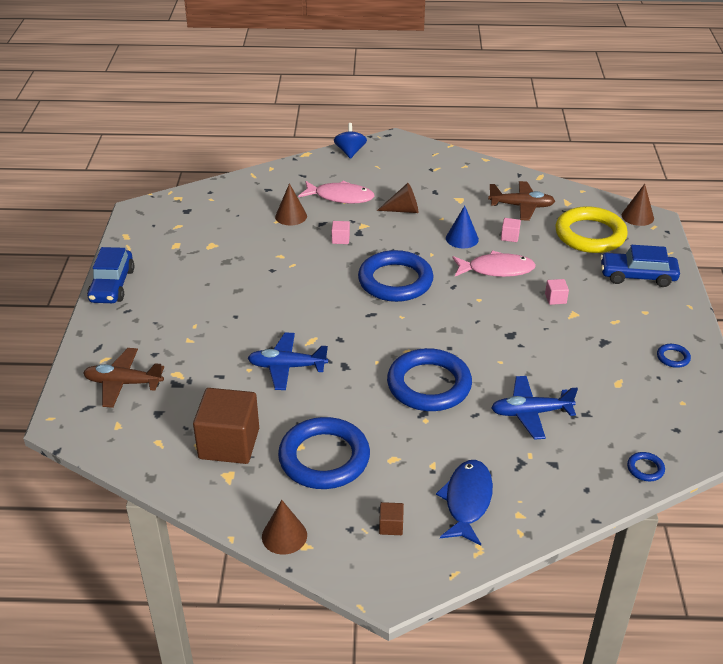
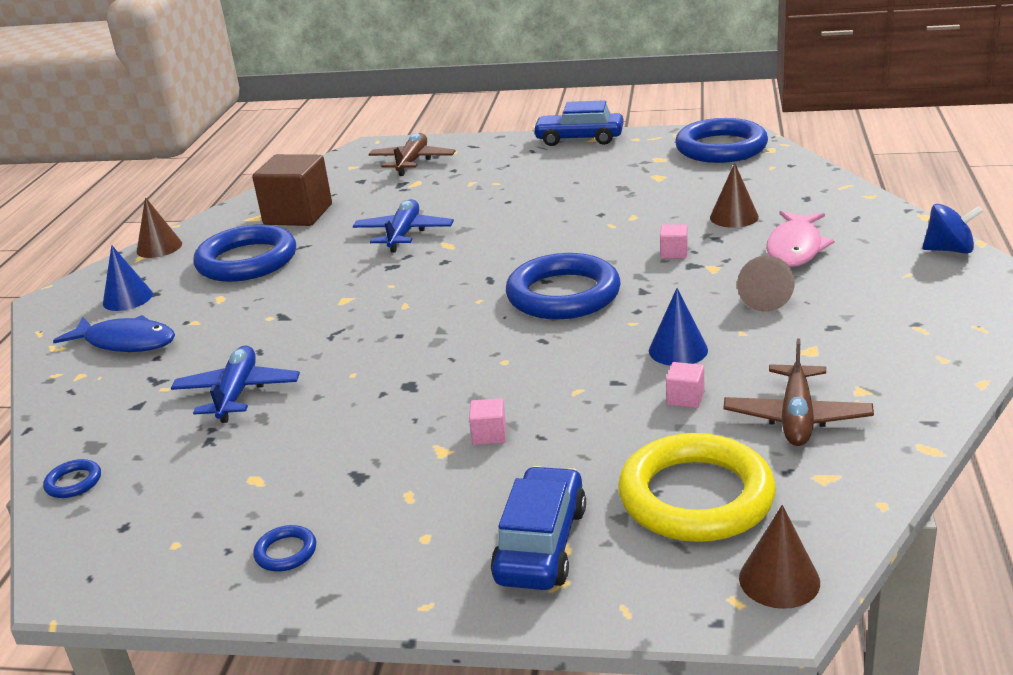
camera: 100 degrees right, 10 degrees down
brown cube [379,502,404,535] -> blue cone [103,245,153,311]
blue ring [387,348,472,411] -> blue ring moved to [675,118,768,163]
pink fish [452,251,536,277] -> none

